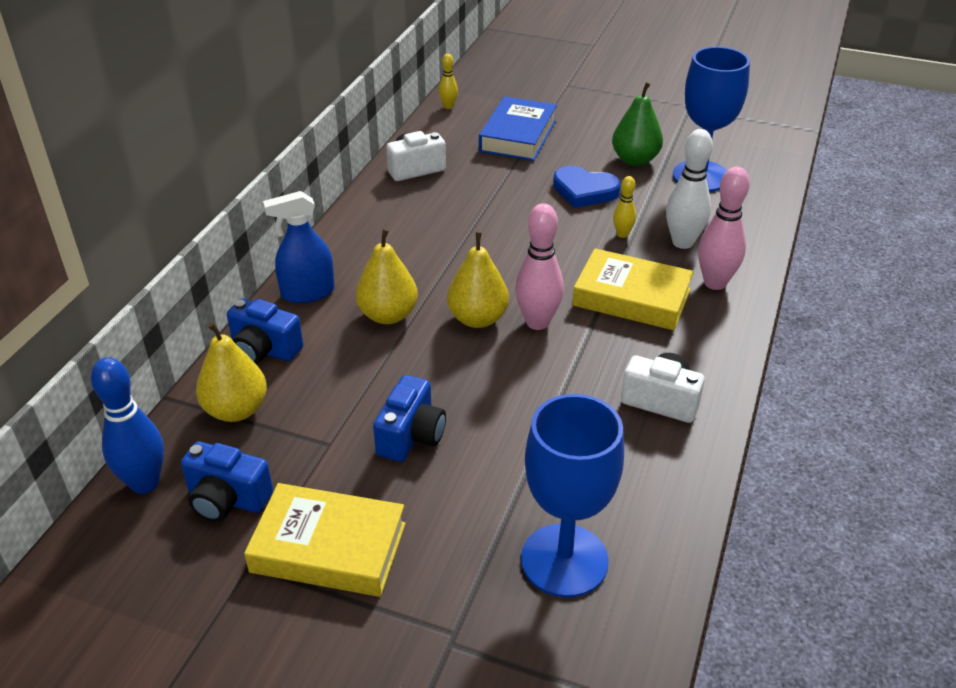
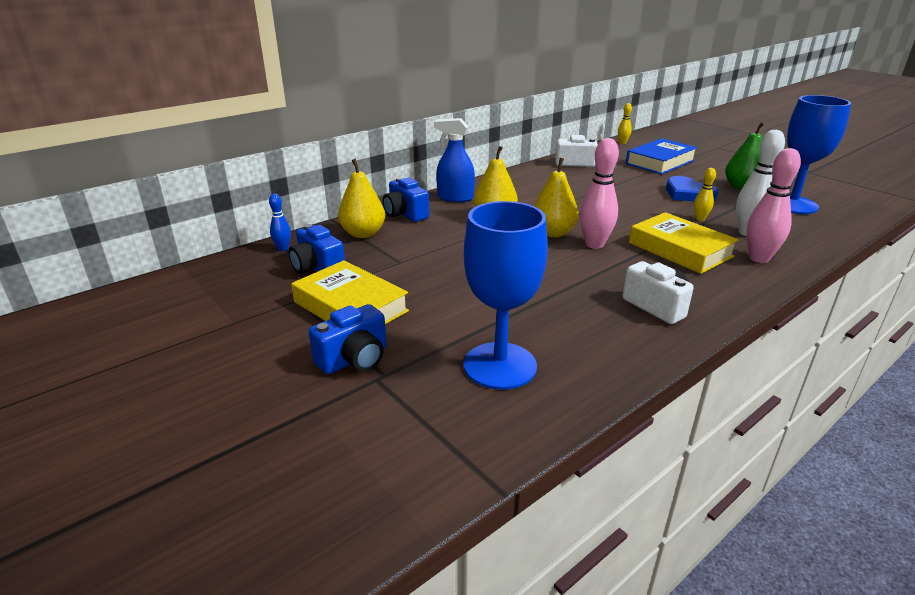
camera: 30 degrees right, 10 degrees down
blue bowling pin [91,357,164,494] -> blue bowling pin [269,194,291,251], size x0.54
blue camera [373,375,446,462] -> blue camera moved to [309,304,387,374]

